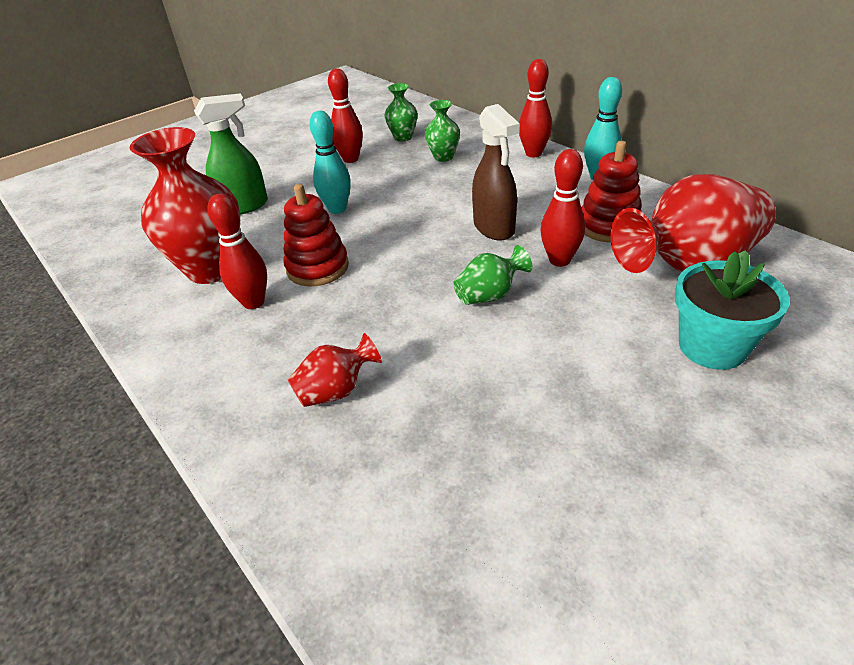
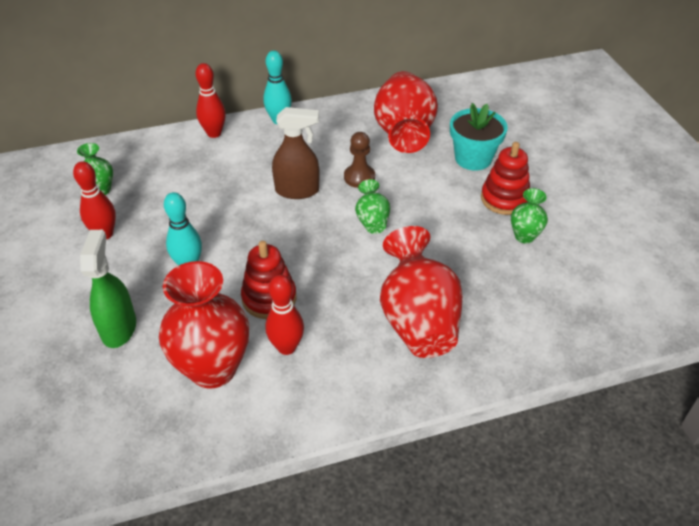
camera: 70 degrees left, 5 degrees up
red vase [288,333,382,407] -> red vase [380,226,463,358], size x2.03
green vase [425,100,460,162] -> green vase moved to [511,188,548,244]
red bowling pin [541,149,585,267] -> brown pawn [344,132,375,188]
red stacking toy [581,141,642,243] -> red stacking toy moved to [481,142,530,215]

